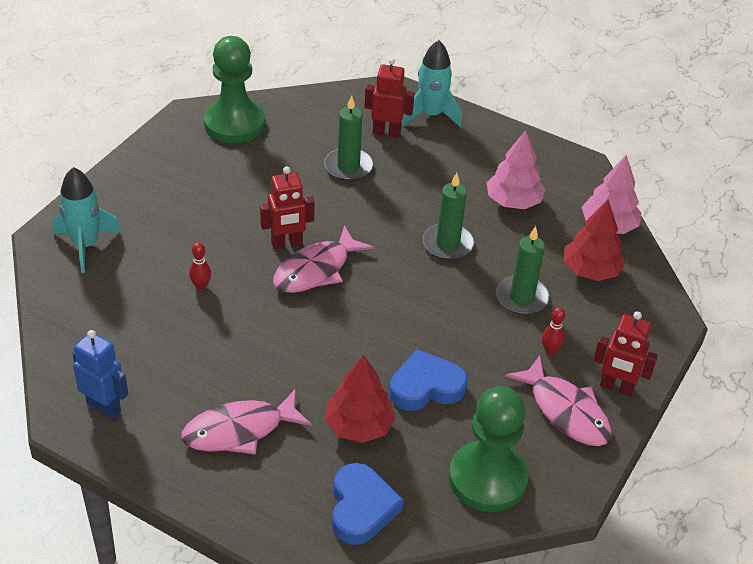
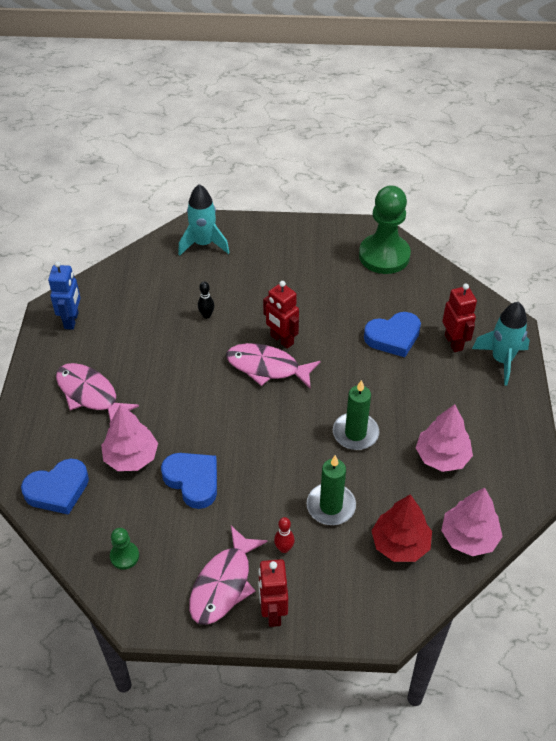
camera: 65 degrees right, 5 degrees up
red bowling pin [189,242,211,291] -> black bowling pin [198,282,214,318]
green candle [324,95,373,181] -> blue heart [364,312,421,357]
red tree [325,355,396,443] -> pink tree [101,405,158,471]
green pawn [449,386,529,512] -> green pawn [110,528,139,570], size x0.44

